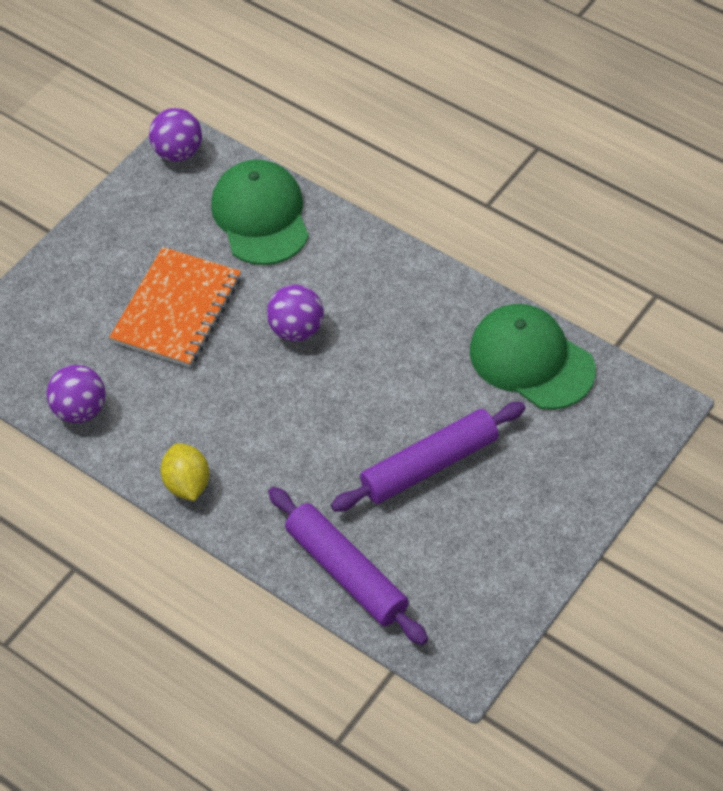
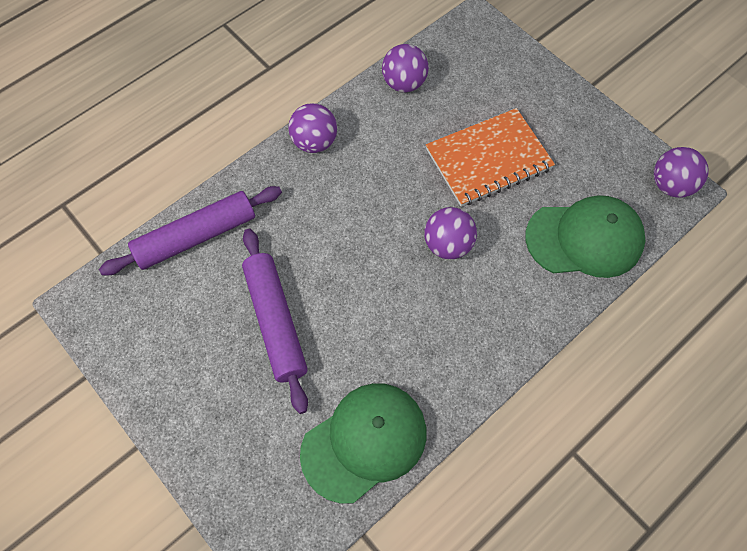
camera: 100 degrees right, 10 degrees up
orange notebook [109,247,241,367] -> orange notebook turned 60 degrees counterclockwise [426,108,555,207]
yellow lemon [160,443,209,501] -> purple ball [289,103,337,153]

